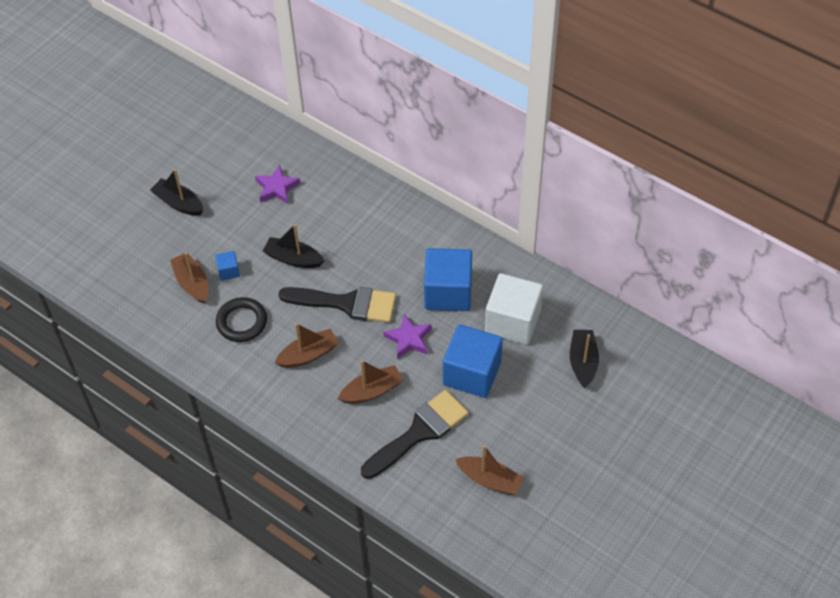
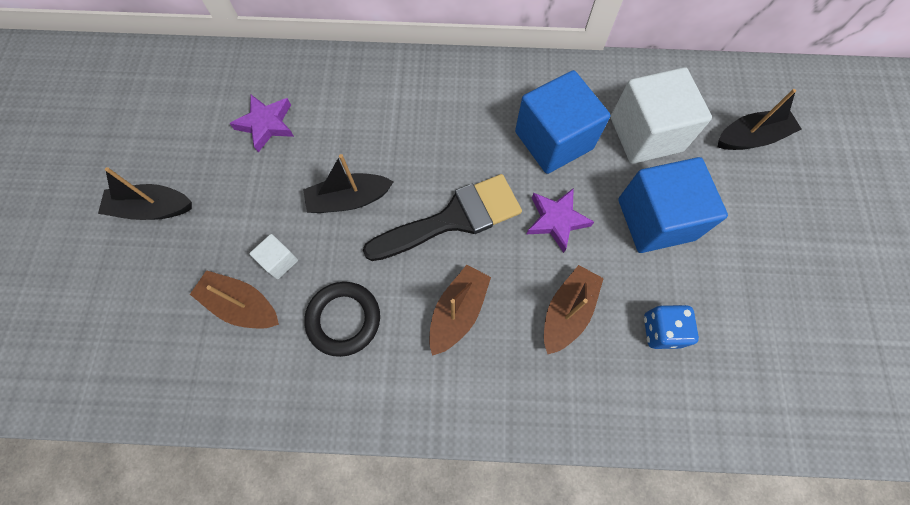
camera: 35 degrees left, 15 degrees up
blue cube [215,251,240,281] -> white cube [249,234,298,279]
black brush [361,390,469,479] -> blue dice [644,305,699,349]
brown boat [455,445,524,495] -> none
black boat [570,330,599,388] -> black boat turned 105 degrees clockwise [718,89,802,150]

